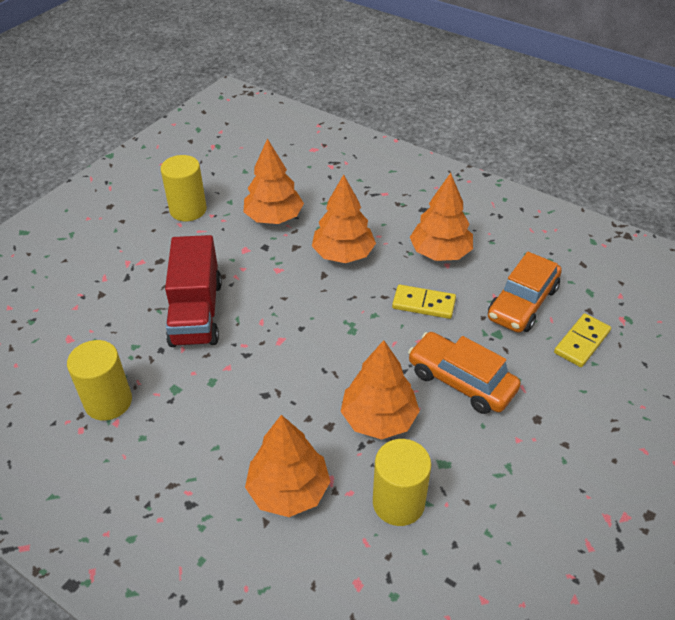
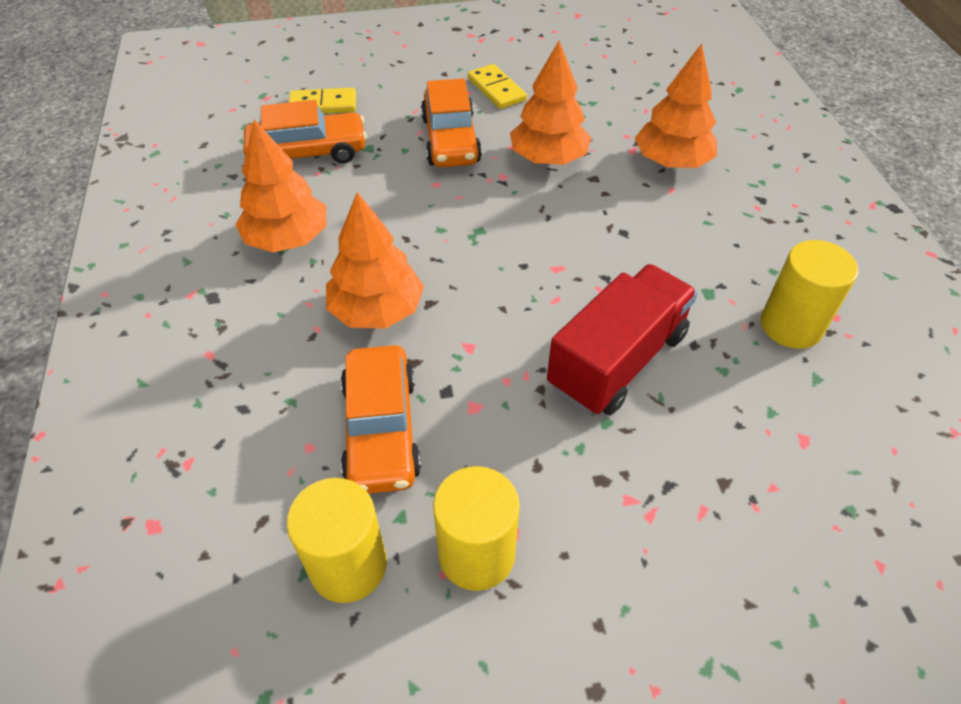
camera: 135 degrees left, 5 degrees up
orange tree [243,138,304,224] -> orange car [341,345,421,494]
yellow cylinder [373,439,431,526] -> yellow cylinder moved to [287,478,387,603]
yellow domino [392,285,456,319] -> yellow domino moved to [468,64,527,109]

